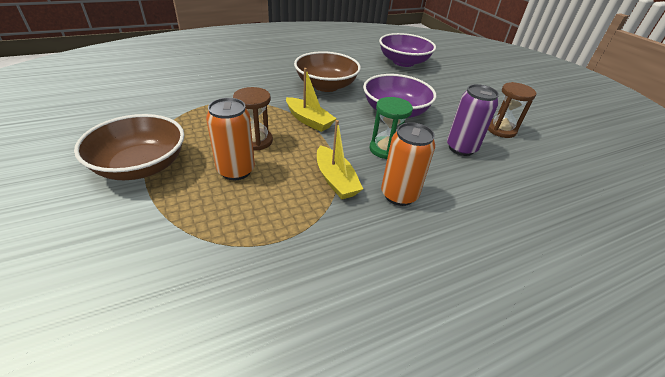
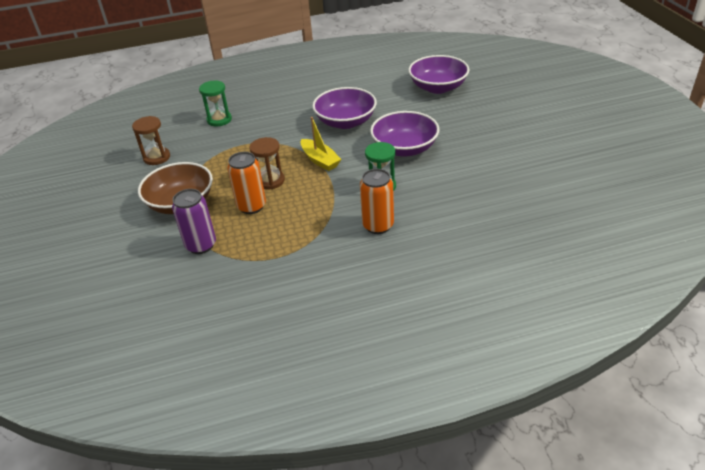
camera: 15 degrees right, 0 degrees up
brown bowl [294,51,361,92] -> purple bowl [312,87,377,129]
yellow boat [317,120,363,199] -> none
purple can [447,84,499,156] -> purple can moved to [172,189,216,254]
brown hourglass [488,82,536,138] -> brown hourglass moved to [132,116,170,165]
none -> green hourglass [199,81,232,126]

